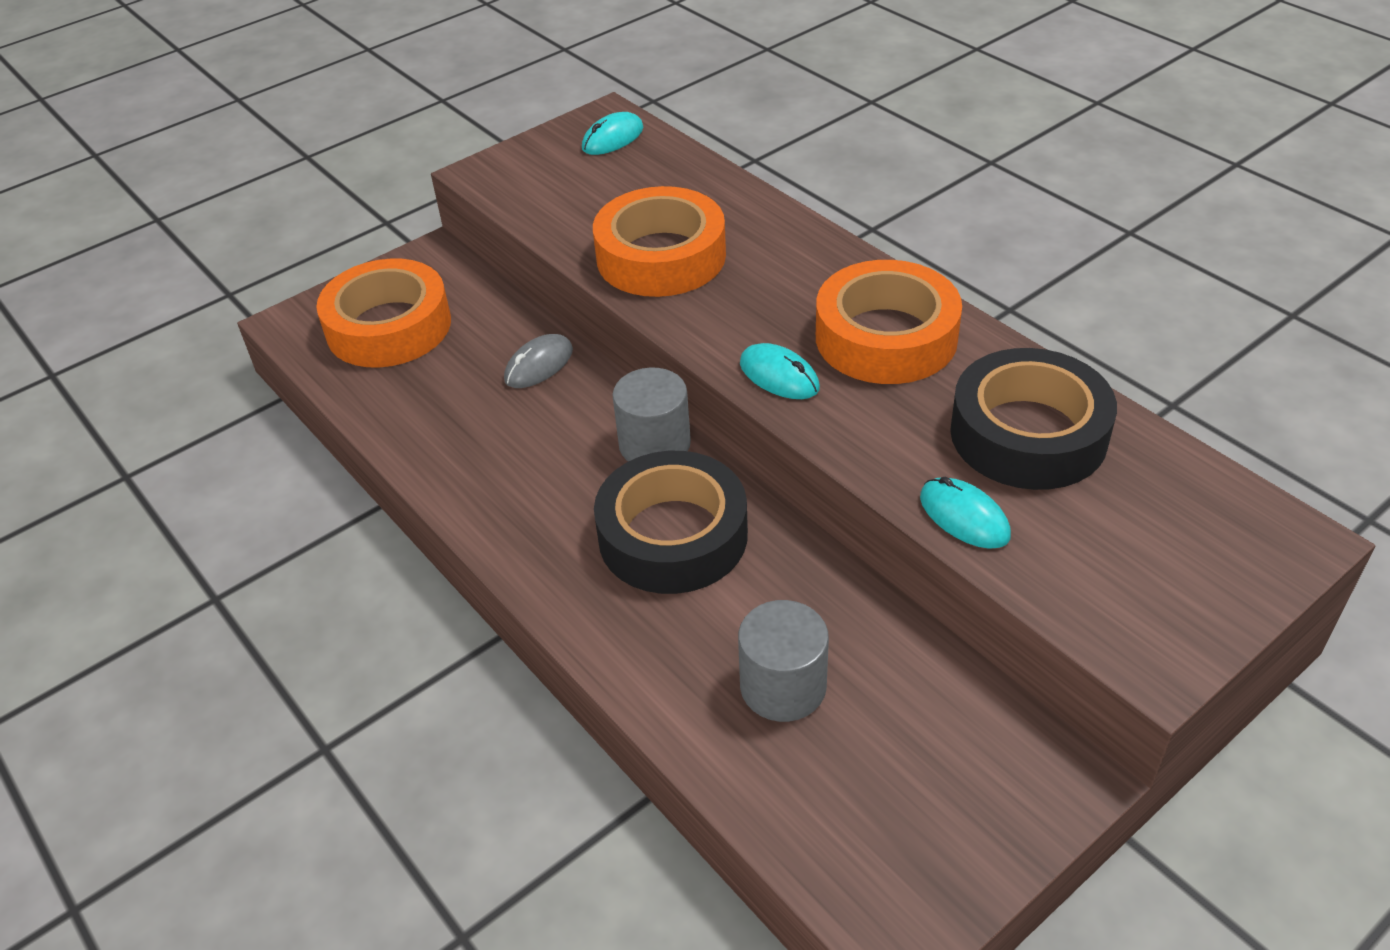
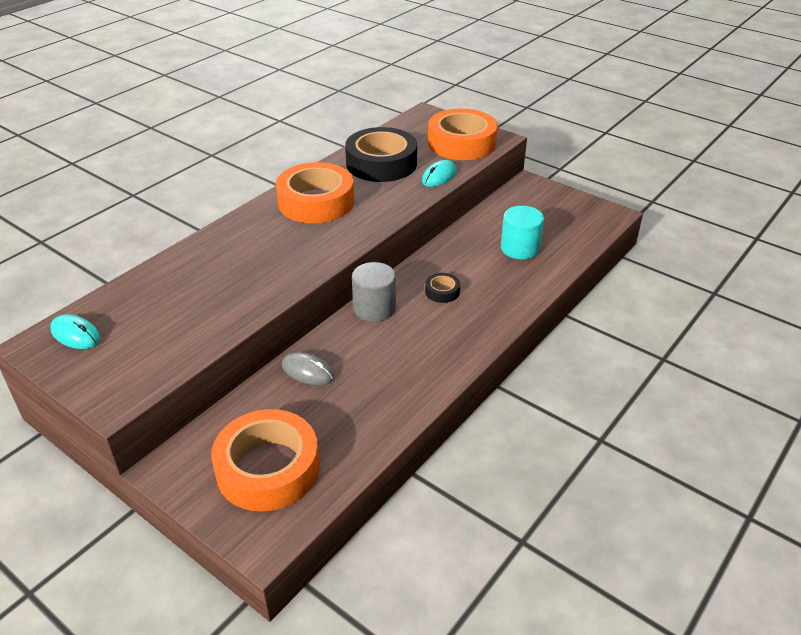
camera: 105 degrees left, 5 degrees down
orange tape [593,186,726,297] -> orange tape moved to [428,108,498,160]
black tape [594,451,748,594] -> black tape [425,273,460,303], size x0.43
grey cylinder [738,600,829,722] -> turquoise cylinder [501,206,544,260]
turquoise mouse [740,343,820,399] -> none

